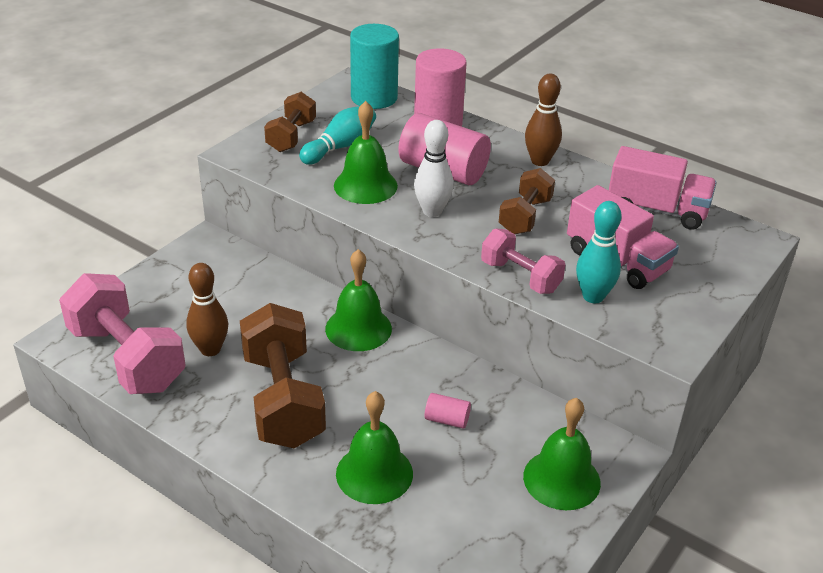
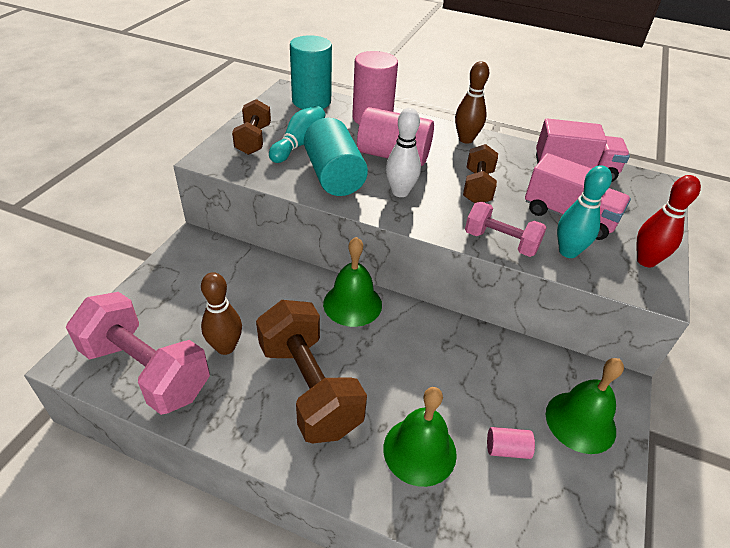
camera: 15 degrees left, 5 degrees up
green bell [334,101,398,204] -> turquoise cylinder [304,118,368,196]
pink cylinder [425,393,471,429] -> pink cylinder moved to [487,427,535,459]
none -> red bowling pin [637,175,701,267]

